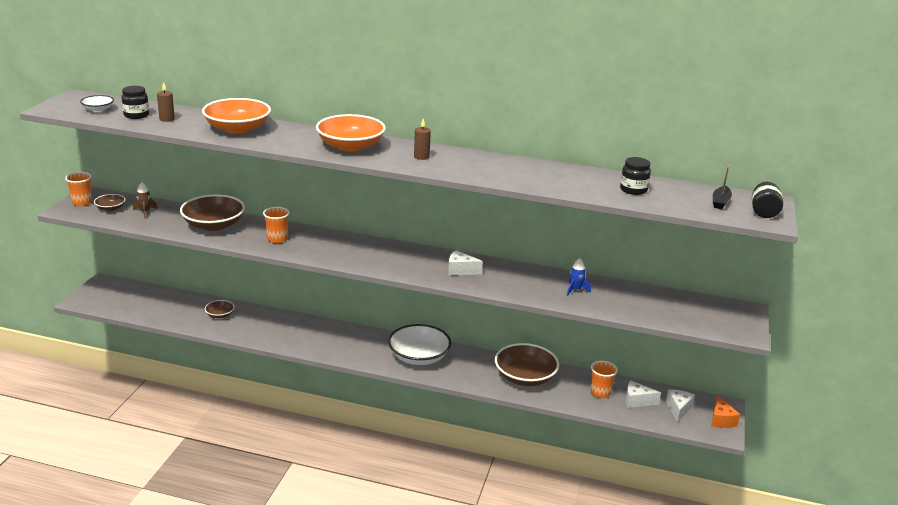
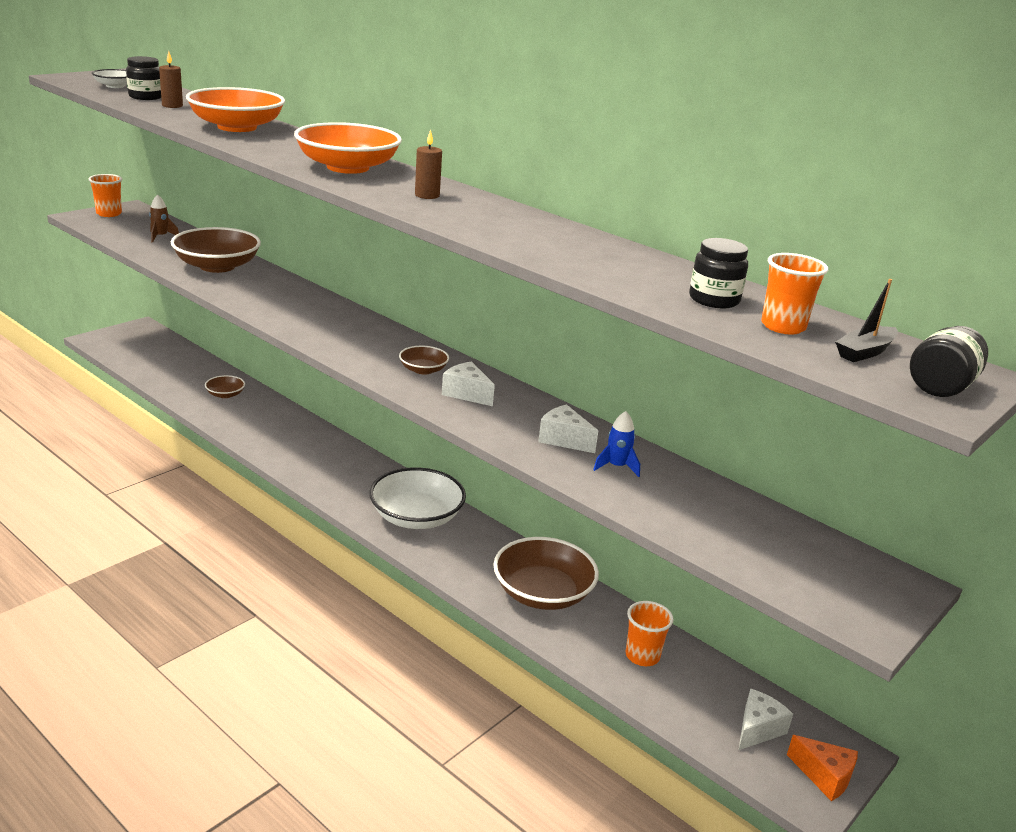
camera: 25 degrees right, 0 degrees up
brown bowl [94,194,125,211] -> brown bowl moved to [399,346,449,375]
orange cup [263,207,290,243] -> orange cup moved to [761,253,828,335]
white cheese [626,380,661,408] -> white cheese moved to [538,405,598,453]
orange cheese [711,395,740,428] -> orange cheese turned 75 degrees counterclockwise [787,735,858,801]

